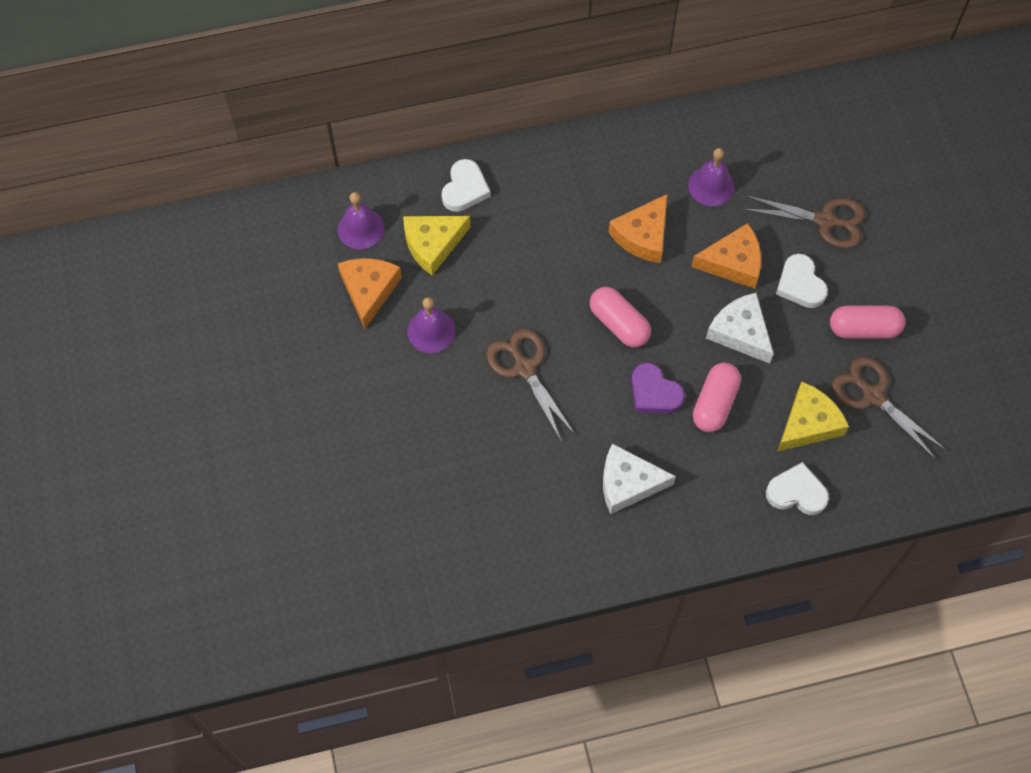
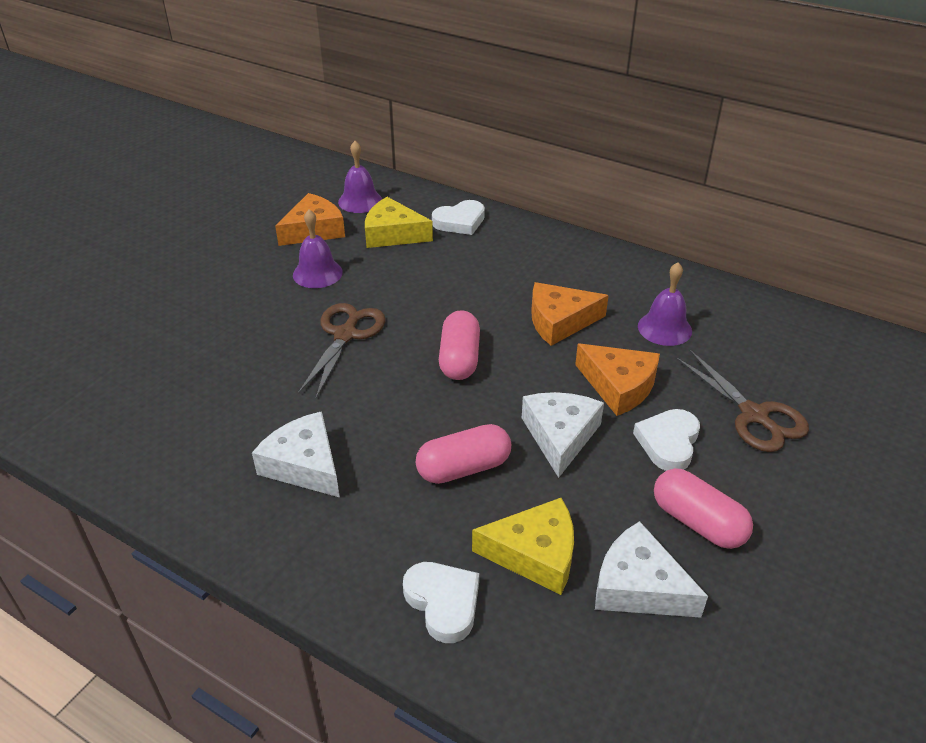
camera: 45 degrees right, 25 degrees down
purple heart [631,362,685,413] -> none
brown scissors [832,357,946,460] -> white cheese [595,521,708,618]

